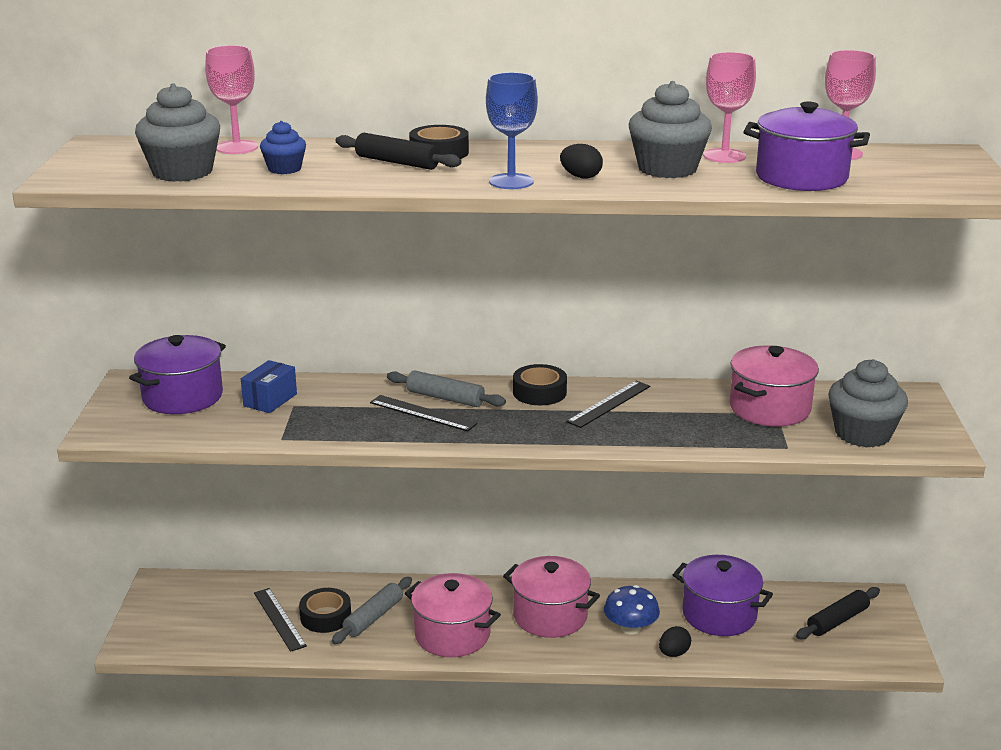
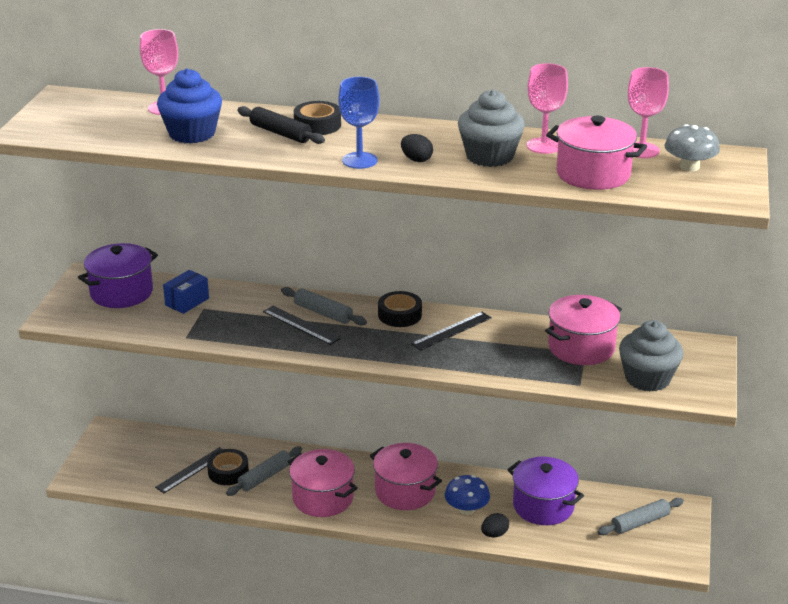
camera: 10 degrees right, 5 degrees up
grey cupcake [135,84,220,182] -> none
black ruler [254,588,307,652] -> black ruler turned 60 degrees clockwise [155,447,223,493]
blue cupcake [260,121,306,174] -> blue cupcake [157,68,222,144], size x1.79
purple pot [743,102,870,191] -> pink pot [546,116,647,190]
black rolling pin [796,587,880,639] -> grey rolling pin [598,498,684,535]
none -> grey mushroom [665,124,720,171]

